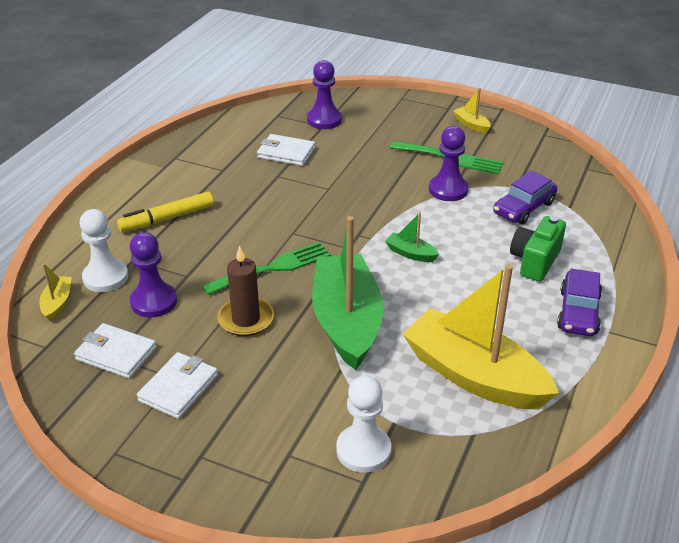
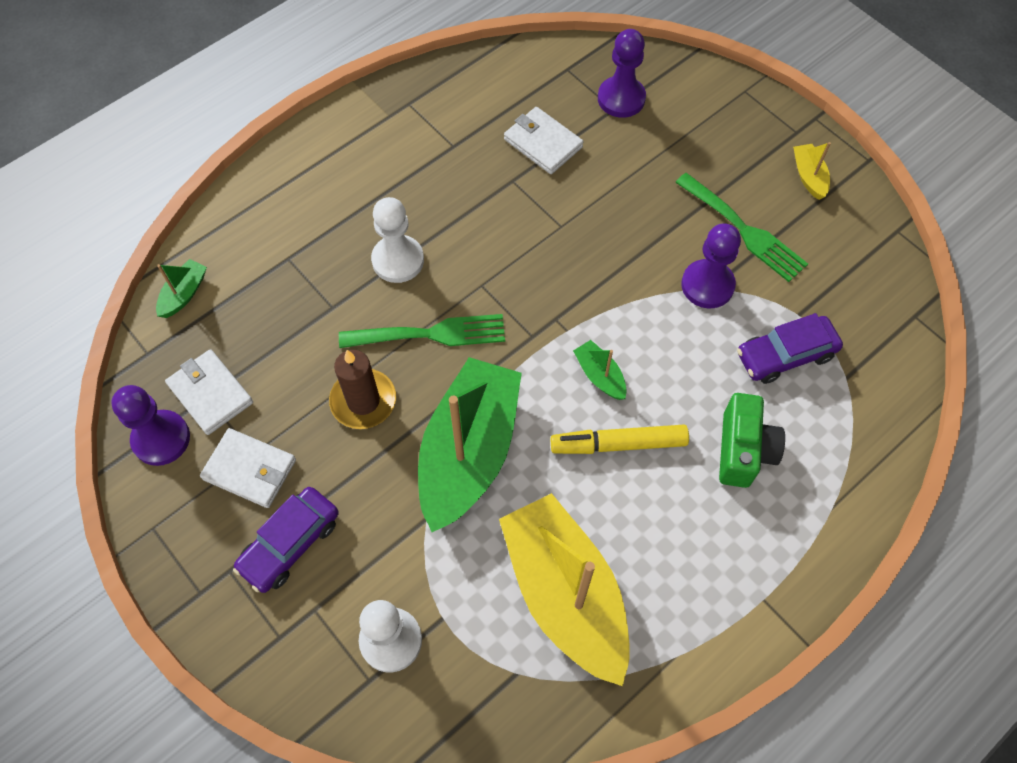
camera: 25 degrees right, 25 degrees up
yellow boat [39,263,72,321] -> green boat [156,259,207,318]
white pawn [80,209,128,292] -> white pawn moved to [371,197,424,283]
yellow marker [117,192,214,232] -> yellow marker moved to [551,425,689,454]
purple pawn [130,232,177,318] -> purple pawn moved to [111,385,190,466]
white wallet [137,352,218,419] -> white wallet turned 60 degrees clockwise [200,428,296,508]
green camera [510,216,566,282] -> green camera turned 135 degrees clockwise [719,393,785,488]
purple car [557,268,602,336] -> purple car moved to [233,487,339,593]

